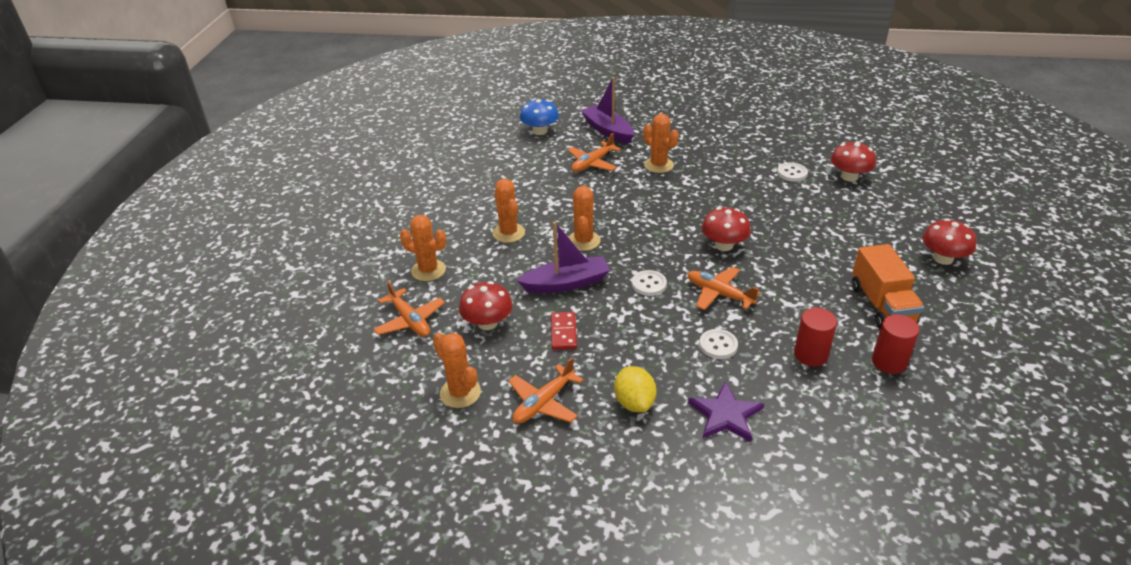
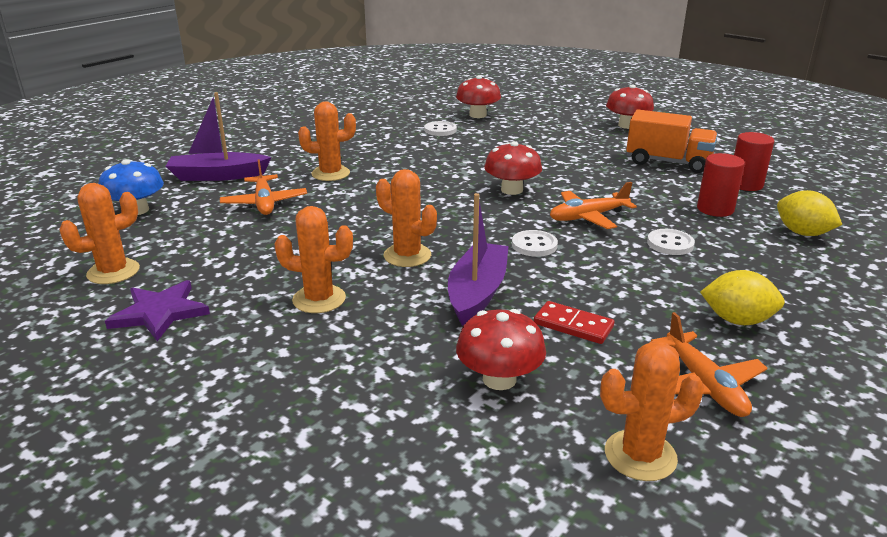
camera: 60 degrees left, 10 degrees down
orange plane [373,281,445,337] -> none
orange cactus [400,215,446,281] -> orange cactus moved to [59,183,140,284]
purple star [688,381,764,442] -> purple star moved to [105,280,210,341]
none -> yellow lemon [777,190,842,236]

